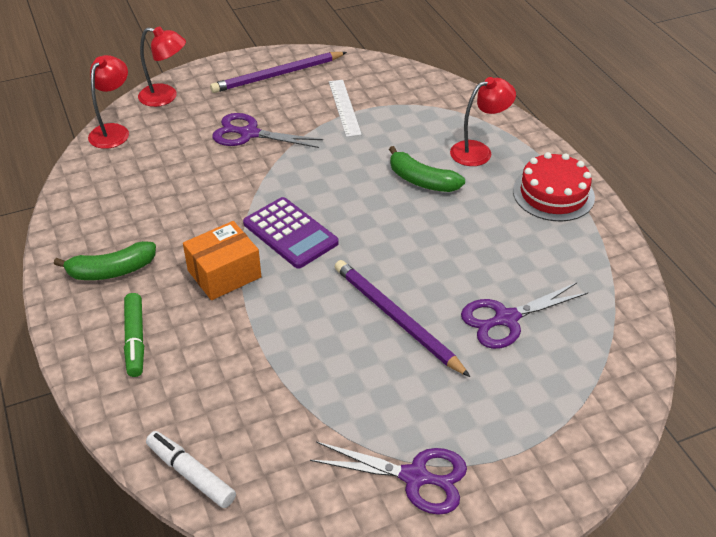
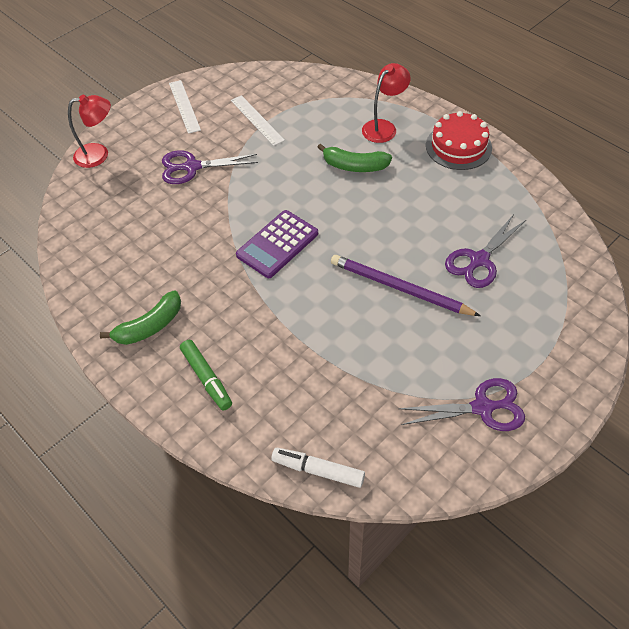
camera: 20 degrees left, 10 degrees up
red lamp [88,55,129,149] -> none
orange box [183,221,262,300] -> none
purple pencil [210,52,347,93] -> white ruler [169,80,201,134]
purple calculator [243,197,339,269] -> purple calculator turned 105 degrees clockwise [236,210,318,278]

